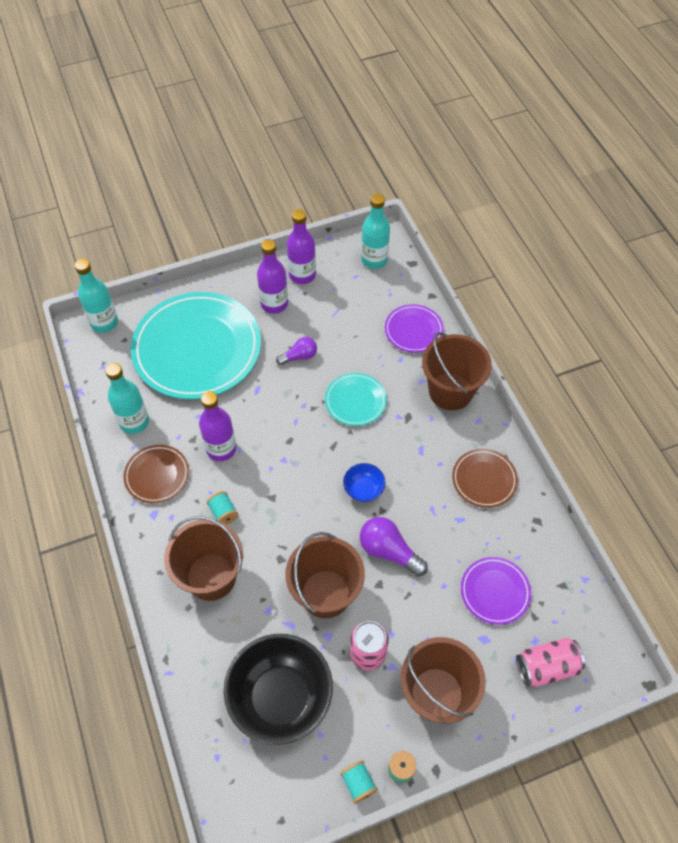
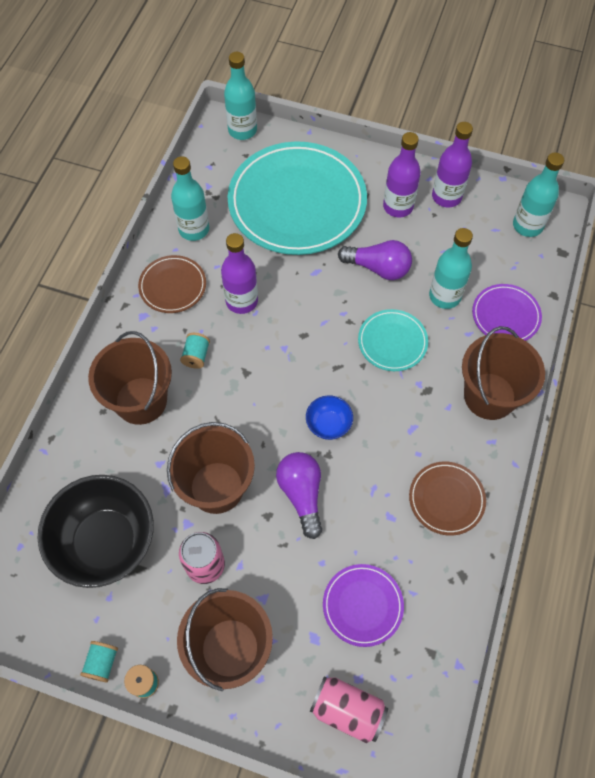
camera: 40 degrees right, 5 degrees up
purple light bulb [276,337,317,365] -> purple light bulb [338,240,412,280], size x1.55
none -> turquoise bottle [429,228,473,309]

